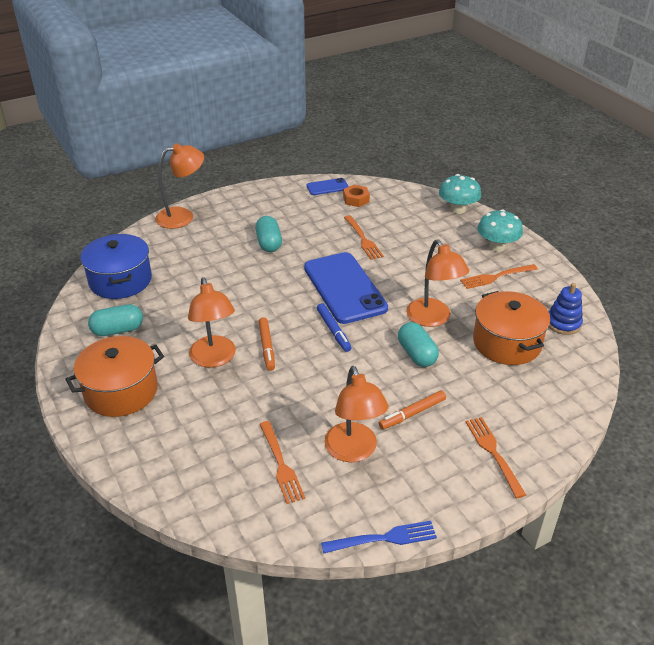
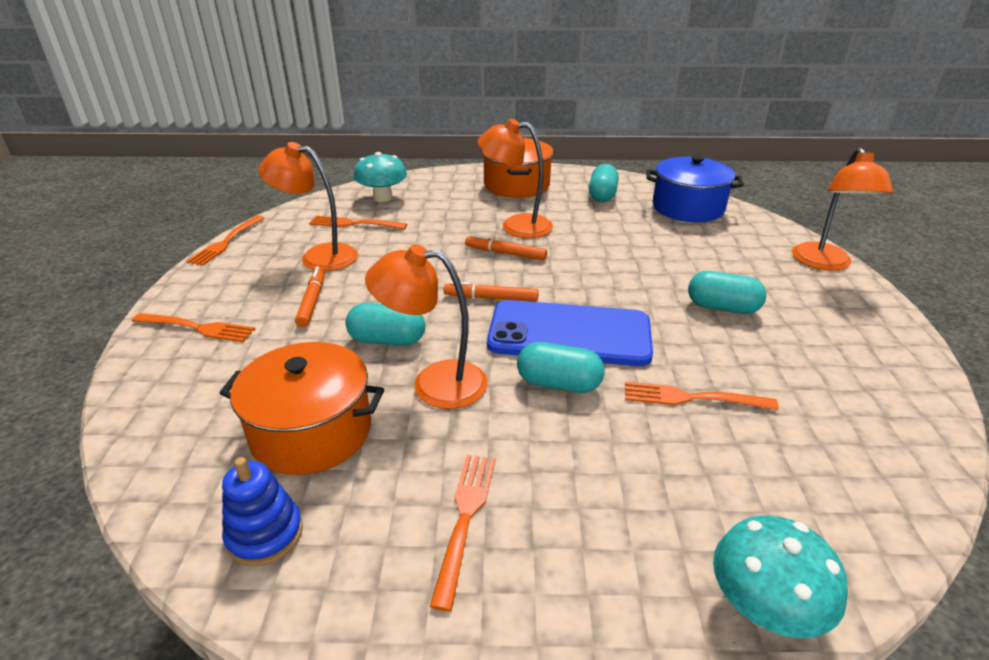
camera: 120 degrees right, 5 degrees down
blue phone [306,178,349,195] -> none
blue marker [317,303,352,352] -> orange marker [444,281,539,302]
blue fork [321,521,437,553] -> orange fork [187,215,264,266]
orange nut [343,185,370,207] -> none
turquoise mushroom [477,209,523,252] -> turquoise mushroom moved to [354,152,407,202]
none -> turquoise capsule [517,342,605,393]

